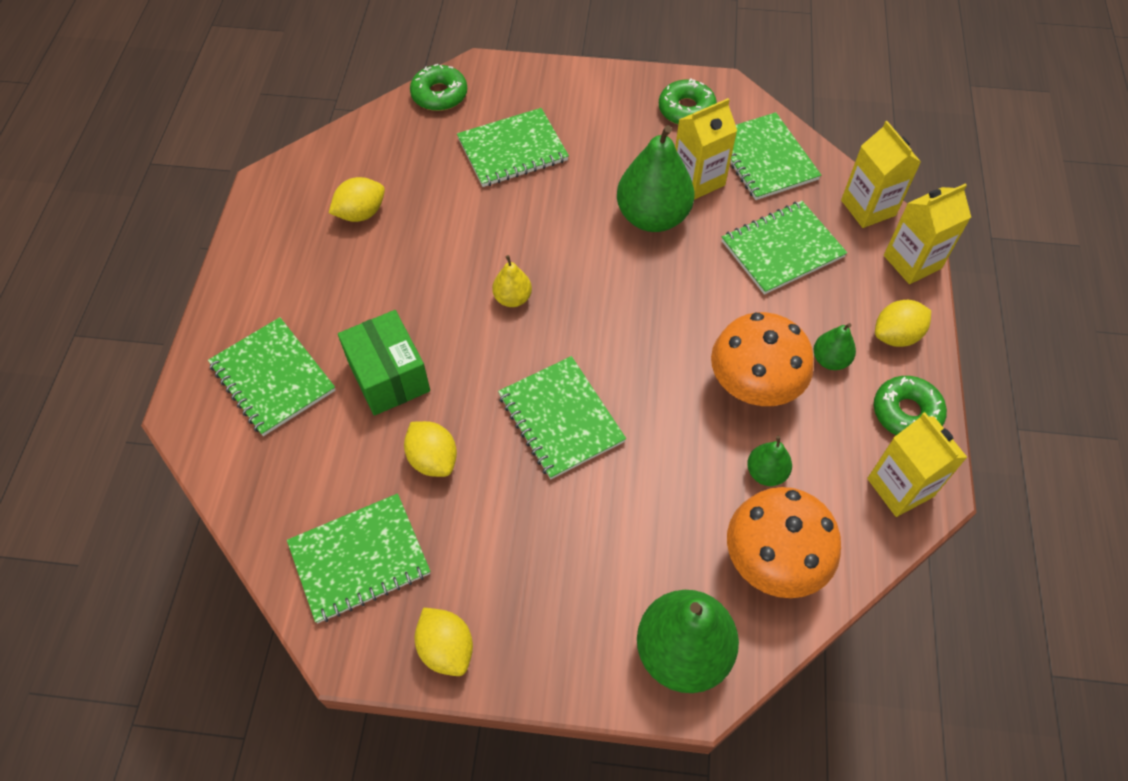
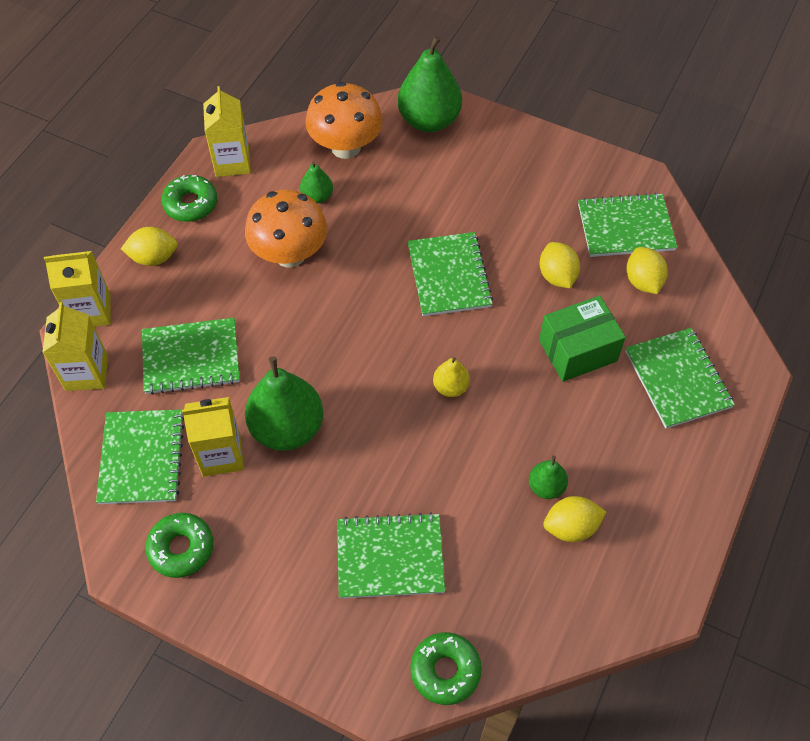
camera: 160 degrees left, 0 degrees up
green box [338,310,430,416] -> green box turned 75 degrees clockwise [539,296,626,382]
yellow lemon [415,608,473,676] -> yellow lemon moved to [626,247,668,294]
green pear [813,323,856,370] -> green pear moved to [529,455,568,499]

